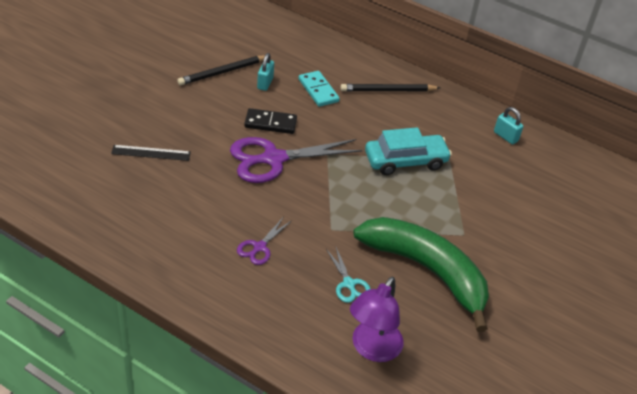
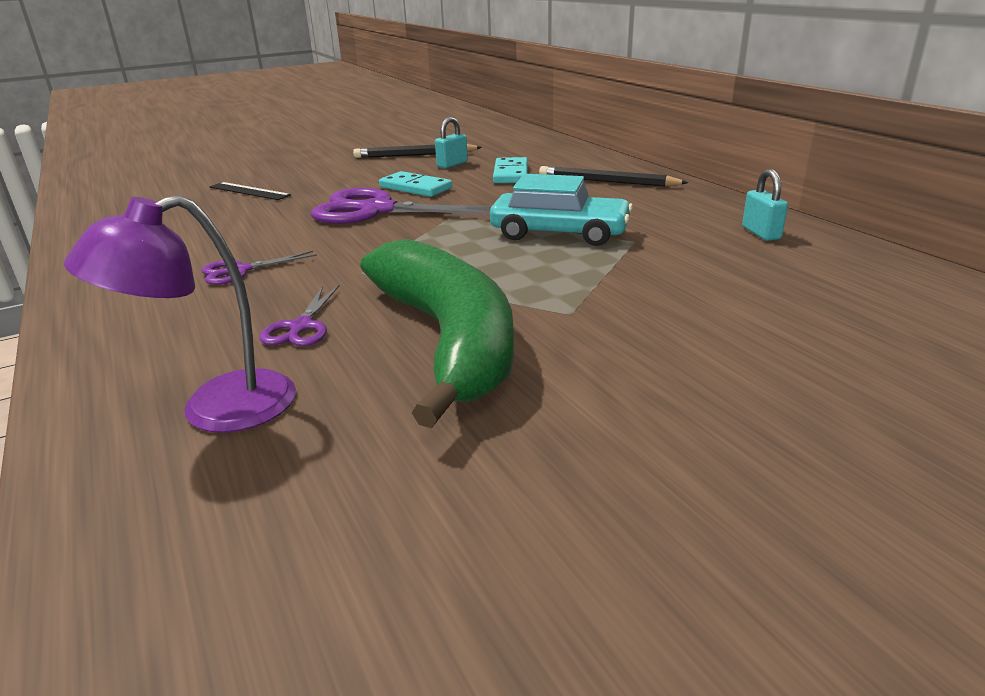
camera: 35 degrees right, 15 degrees down
black domino [244,108,297,134] -> turquoise domino [379,171,452,197]
turquoise scissors [326,248,370,303] -> purple scissors [260,285,339,346]

